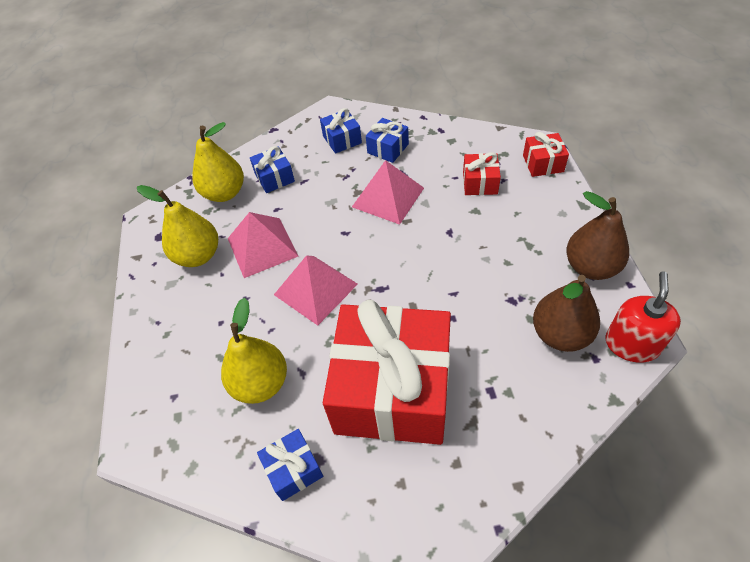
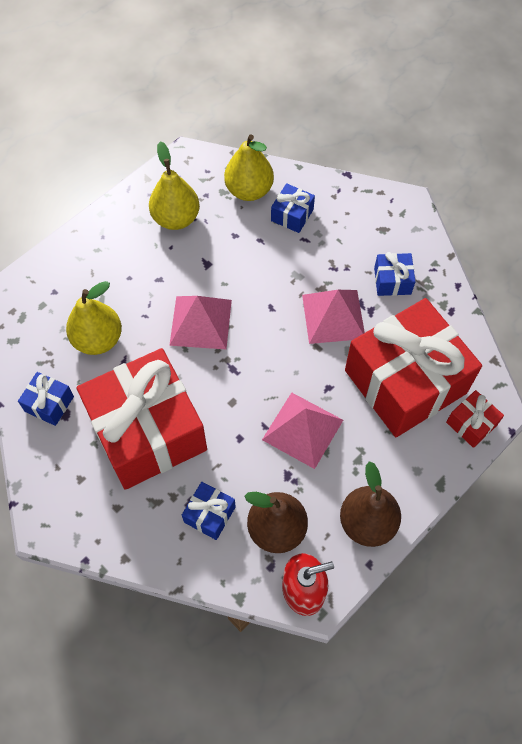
camera: 50 degrees right, 10 degrees up
pink pyramid [228,212,298,278] -> pink pyramid moved to [262,392,343,469]
blue gift [320,108,362,154] -> blue gift moved to [182,482,236,540]
red gift [463,152,501,195] -> red gift [345,298,482,437], size x2.47

